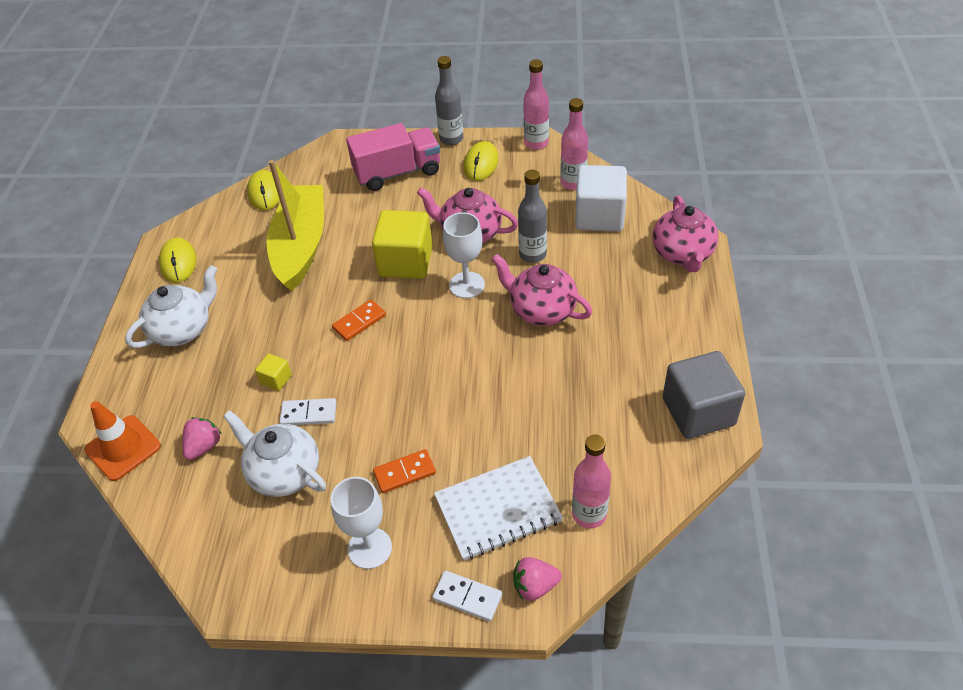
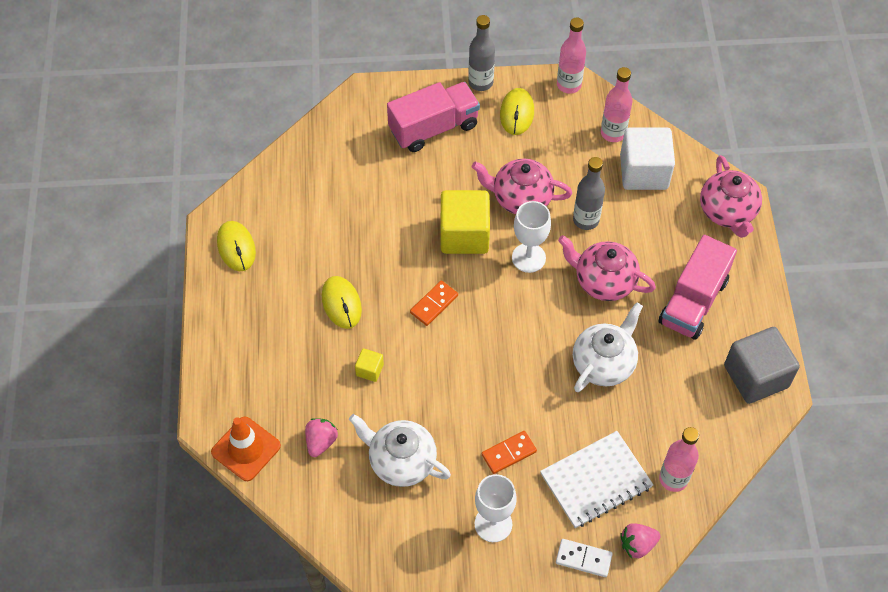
camera: 10 degrees left, 10 degrees up
white teapot [125,265,217,348] -> white teapot moved to [573,302,643,392]
yellow mouse [247,170,280,211] -> yellow mouse moved to [322,276,362,329]
yellow boat [267,160,324,291] -> none
white domino [280,398,337,425] -> none
none -> pink truck [659,235,737,340]

